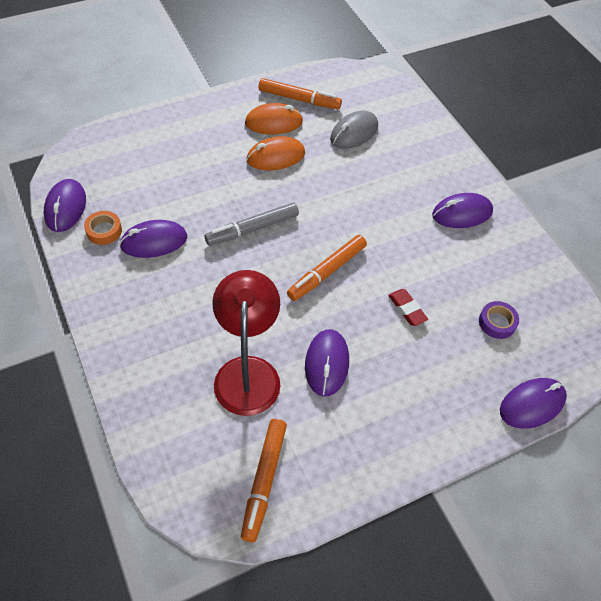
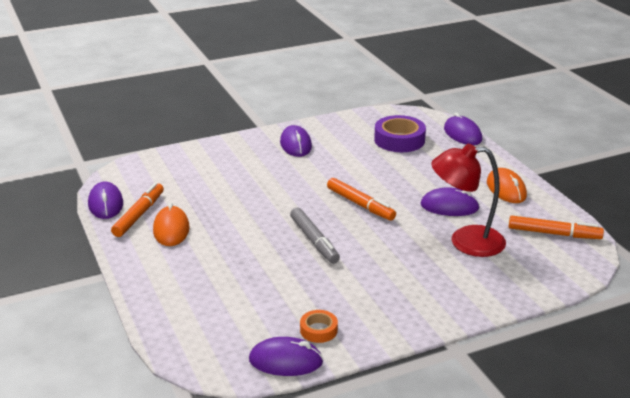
camera: 85 degrees left, 25 degrees down
purple mouse [119,220,187,258] -> purple mouse moved to [88,182,123,219]
orange mouse [246,136,305,170] -> orange mouse moved to [487,168,527,203]
grey mouse [330,111,378,149] -> none
red eraser [388,289,428,326] -> none
purple tape [479,301,519,339] -> purple tape [374,115,426,152], size x1.87

